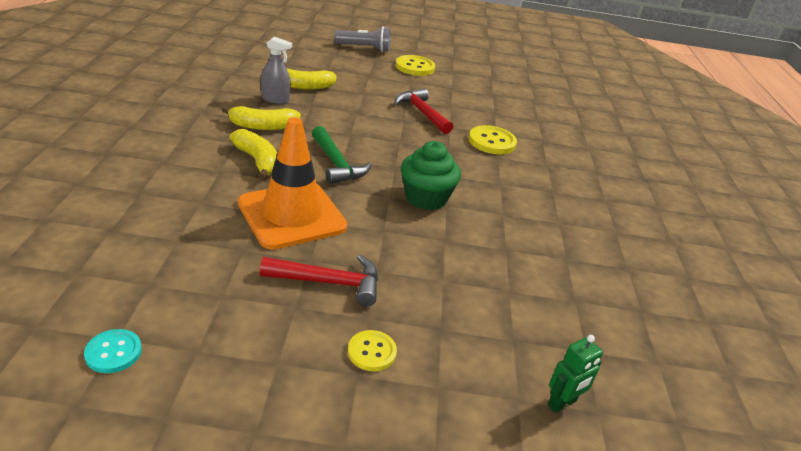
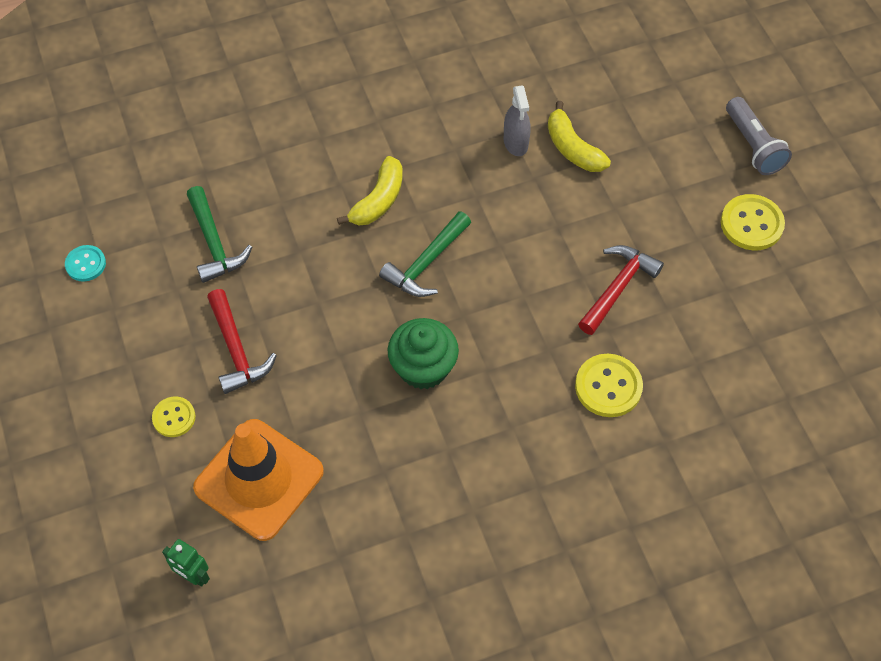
camera: 70 degrees right, 25 degrees up
yellow banana [222,106,301,130] -> none
orange traffic cone [238,117,347,249] -> orange traffic cone moved to [193,419,324,541]
none -> green hammer [187,186,252,283]

